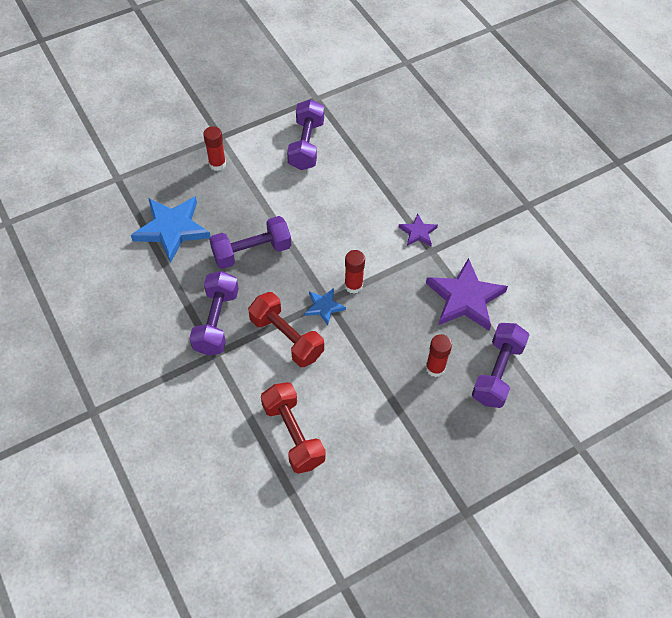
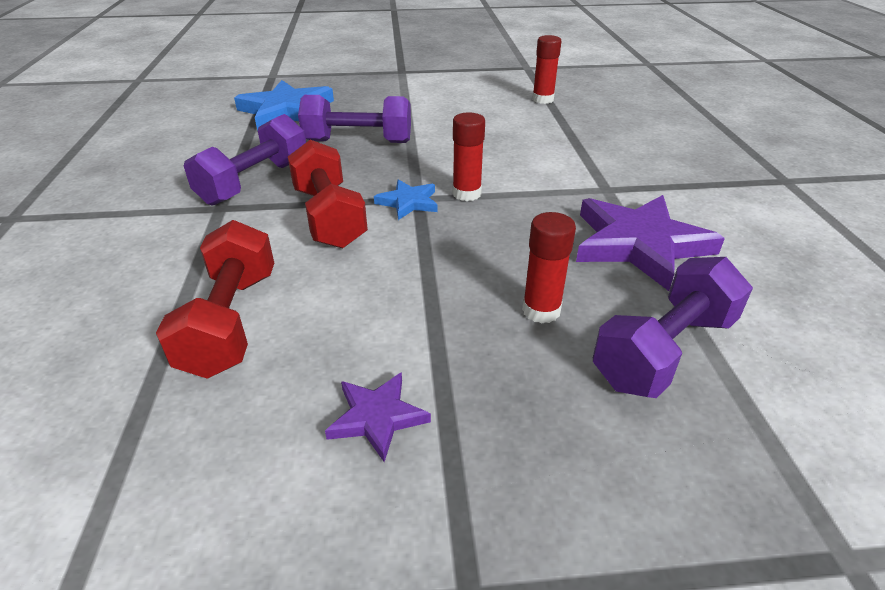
camera: 25 degrees right, 20 degrees down
red glue stick [203,126,226,171] -> red glue stick moved to [532,35,561,104]
purple dumbbell [287,99,324,170] -> none
purple star [399,214,438,246] -> purple star moved to [325,372,431,462]

